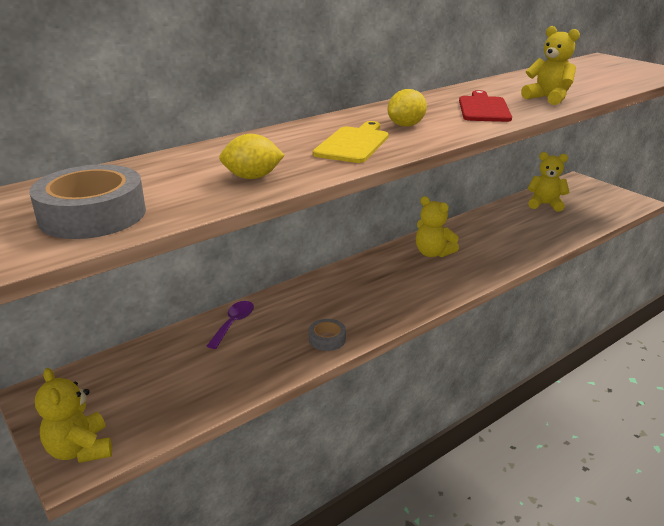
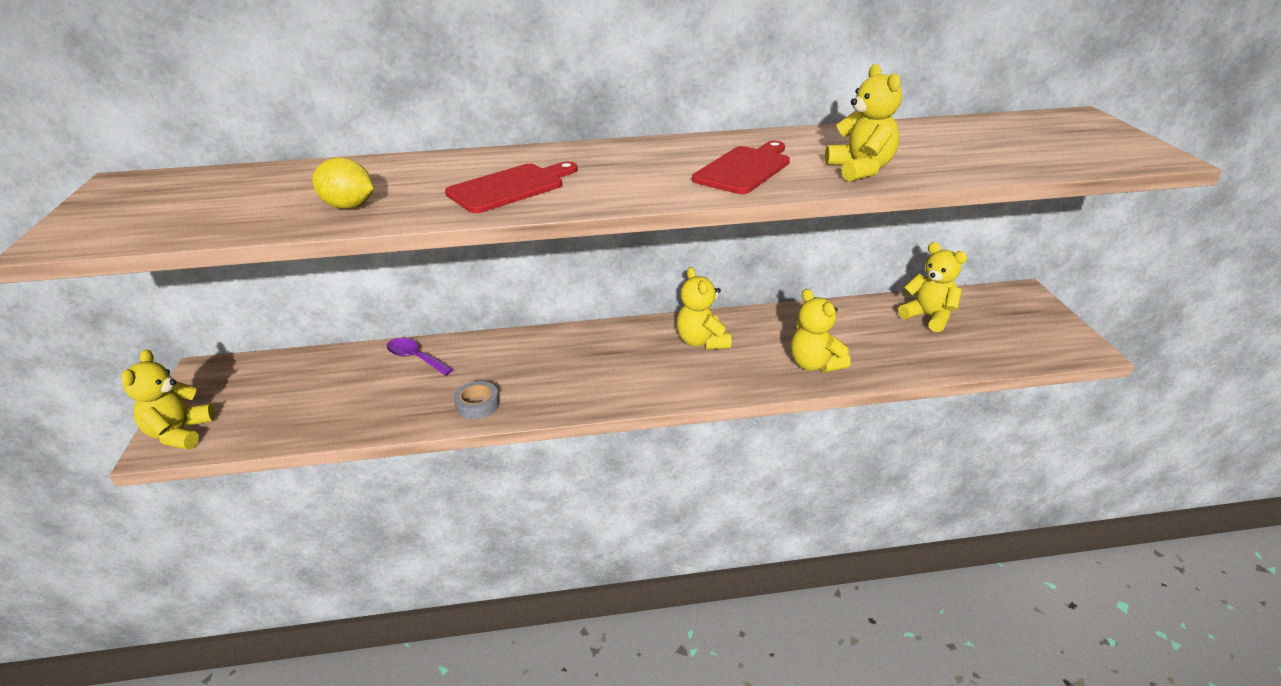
camera: 30 degrees right, 5 degrees up
grey tape [29,164,146,239] -> none
purple spoon [207,301,254,349] -> purple spoon turned 105 degrees counterclockwise [387,338,453,376]
yellow cutting board [313,121,389,163] -> red cutting board [445,161,578,213]
yellow lemon [387,89,427,127] -> none
none -> yellow teddy bear [791,289,851,373]

